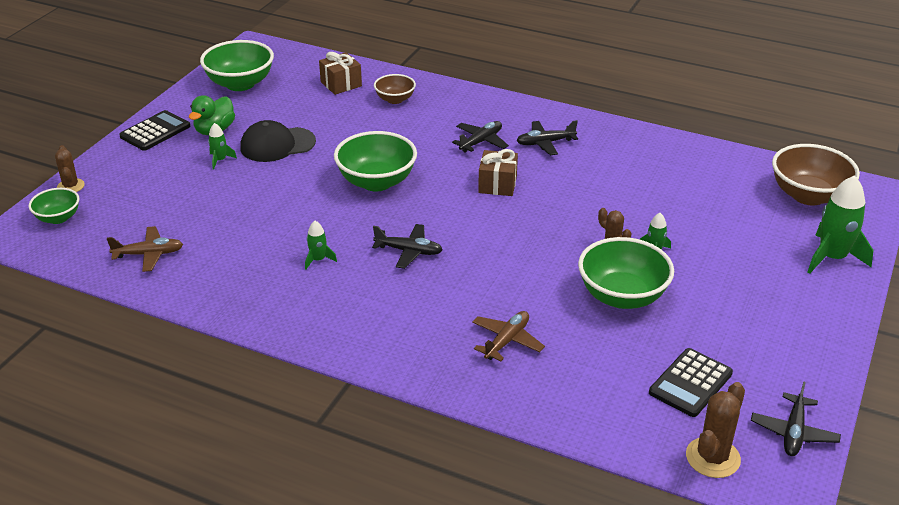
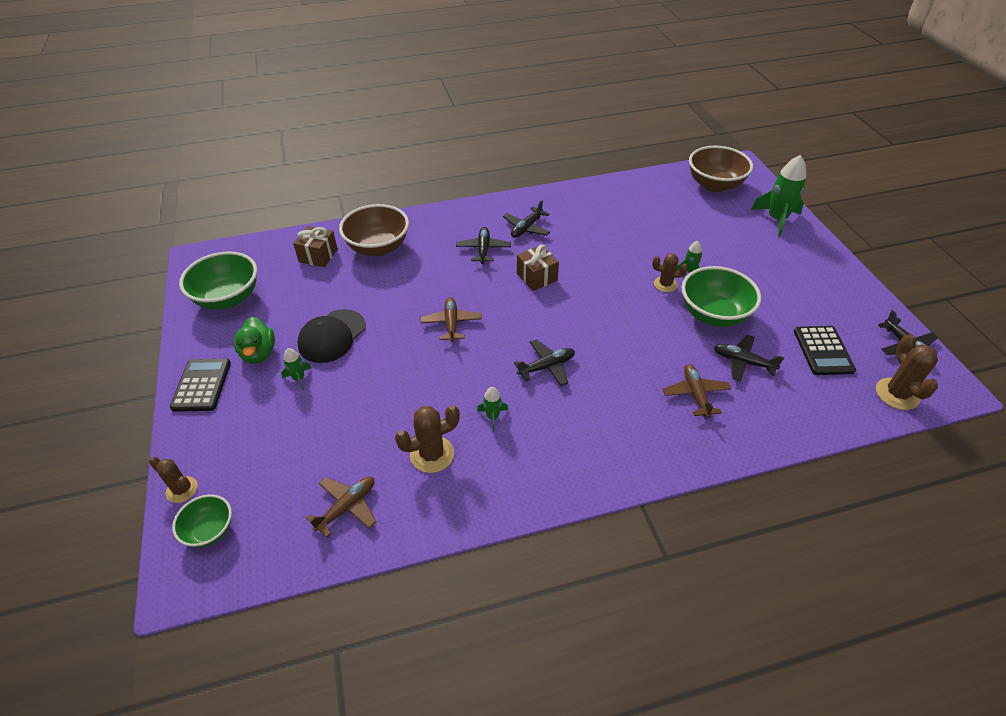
camera: 40 degrees left, 10 degrees up
green bowl [334,131,417,191] -> brown plane [420,297,482,342]
brown bowl [374,74,416,104] -> brown bowl [339,204,409,256], size x1.76
none -> brown cactus [395,405,460,473]
none -> black plane [714,335,784,381]

